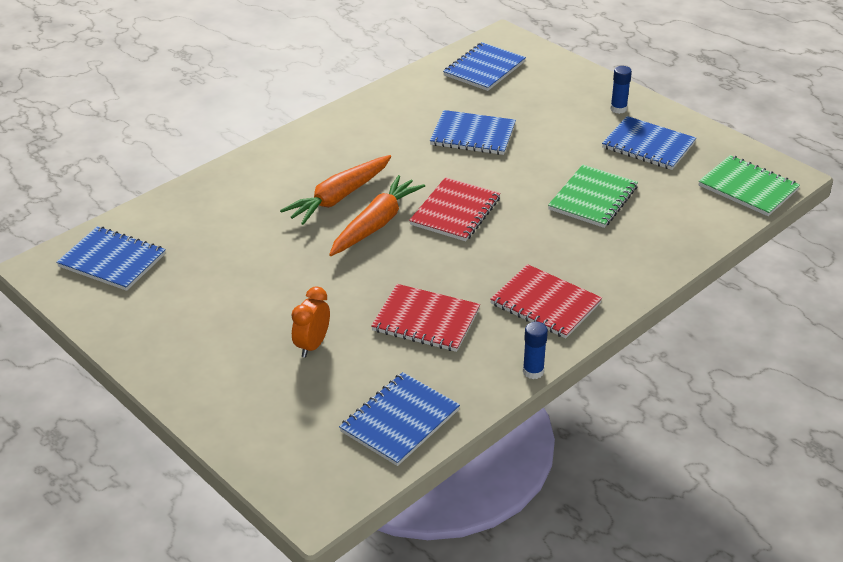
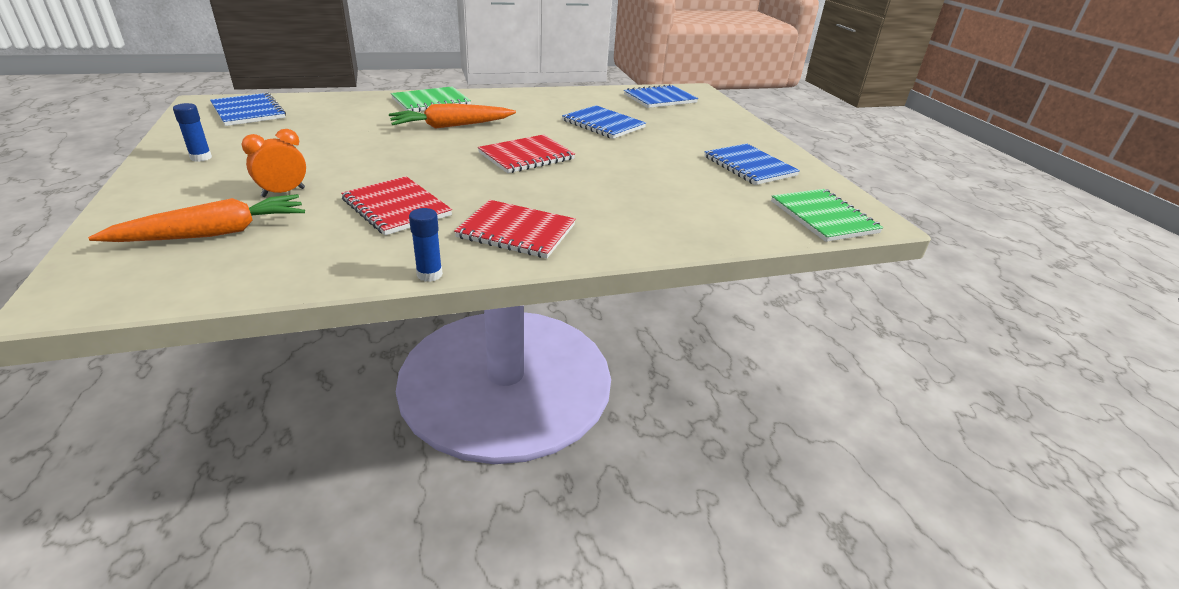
camera: 25 degrees right, 5 degrees down
orange carrot [329,175,425,256] -> orange carrot moved to [88,194,305,242]
blue notebook [339,372,460,466] -> none
red notebook [490,264,602,339] -> red notebook turned 45 degrees counterclockwise [454,200,576,258]
green notebook [548,165,638,228] -> green notebook moved to [391,86,471,112]
blue glue stick [610,66,632,114] -> blue glue stick moved to [173,103,212,162]

